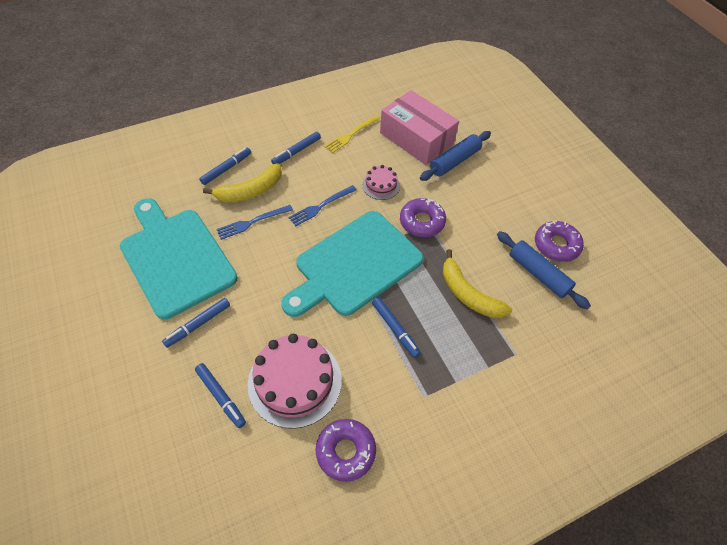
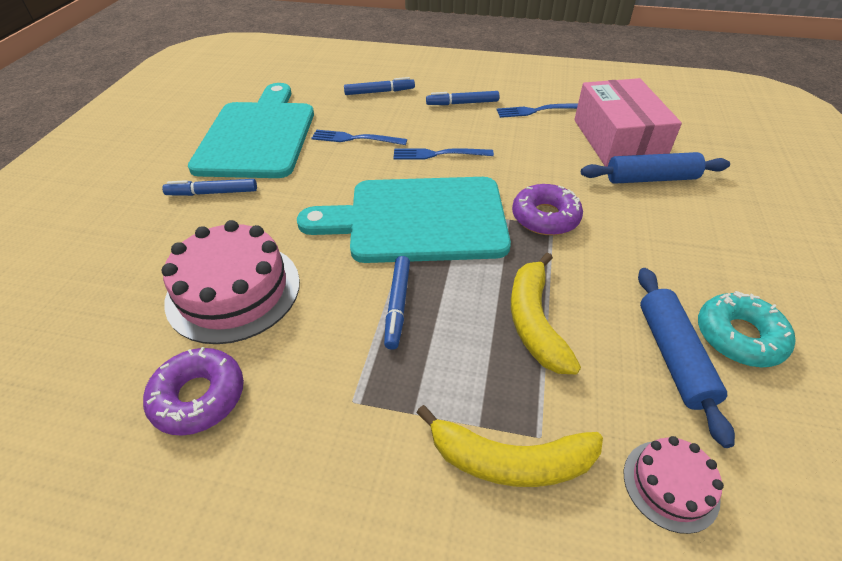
camera: 40 degrees right, 10 degrees down
blue marker [195,363,246,428] -> none
yellow banana [203,163,282,202] -> yellow banana moved to [416,405,603,487]
yellow fork [324,115,380,153] -> blue fork [497,103,578,118]
pink cake [362,165,400,200] -> pink cake moved to [624,436,724,534]
purple donut [535,220,584,262] -> turquoise donut [698,291,795,367]

